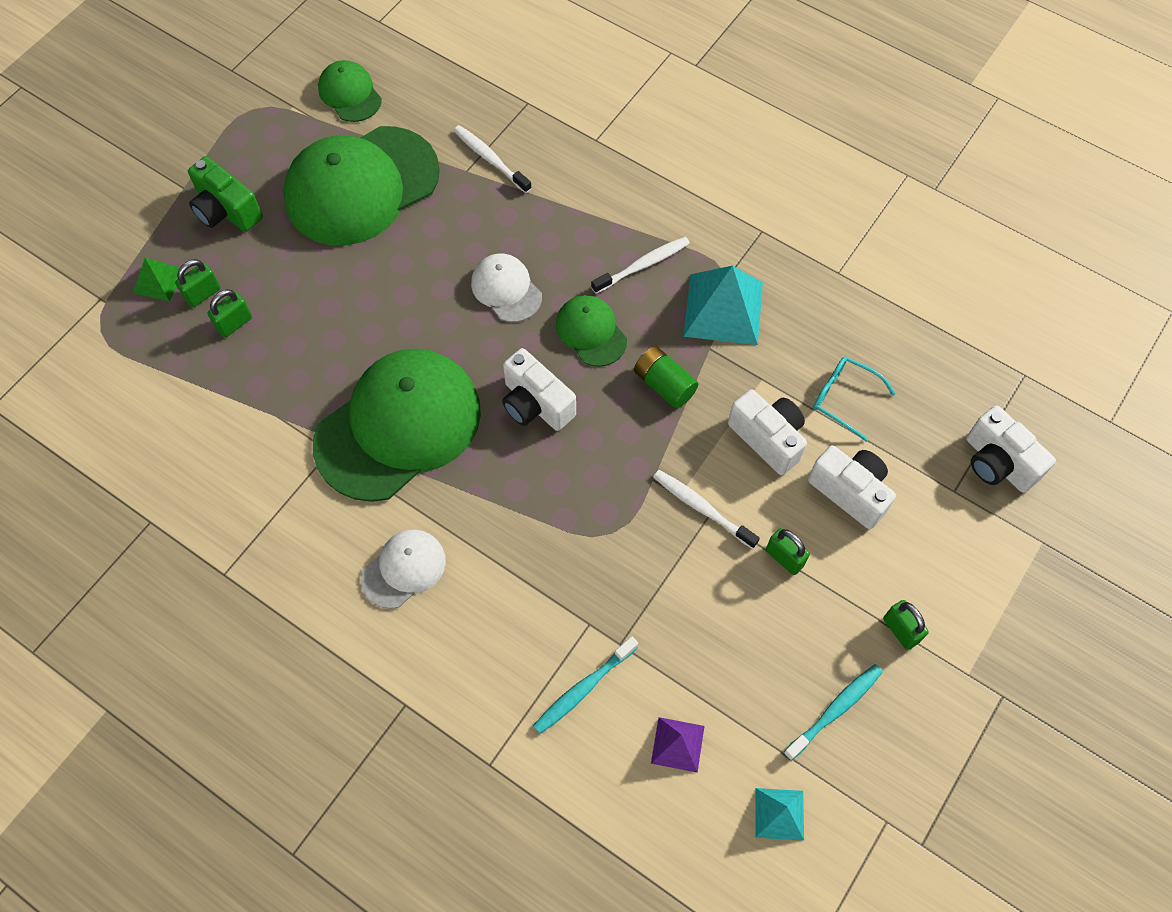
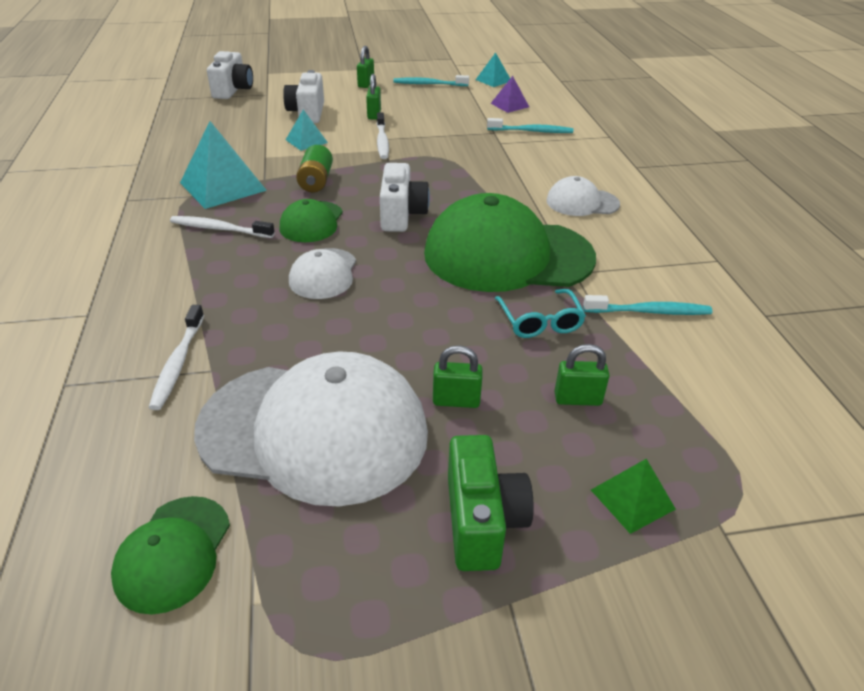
camera: 135 degrees left, 25 degrees down
green padlock [175,259,221,307] -> green padlock moved to [433,345,483,408]
green cap [283,126,440,246] -> white cap [194,351,428,507]
white camera [728,389,807,475] -> turquoise pyramid [286,109,328,151]
turquoise glasses [813,356,896,442] -> turquoise glasses moved to [495,289,586,338]
none -> turquoise toothbrush [583,295,712,315]

